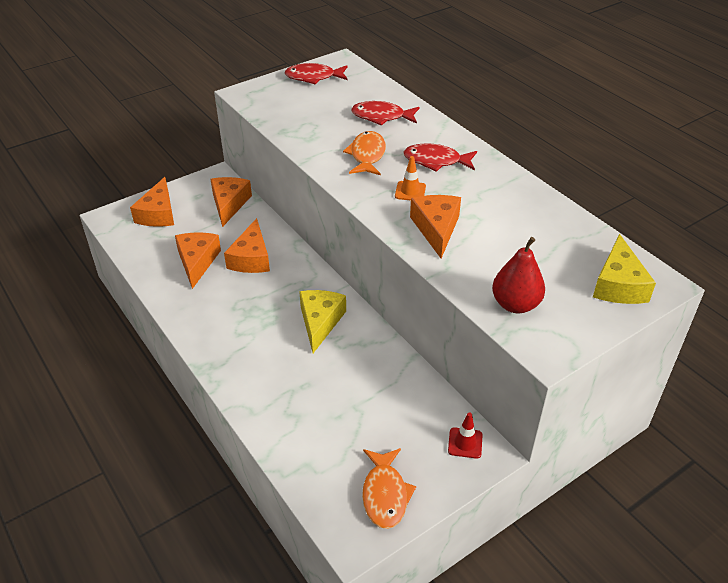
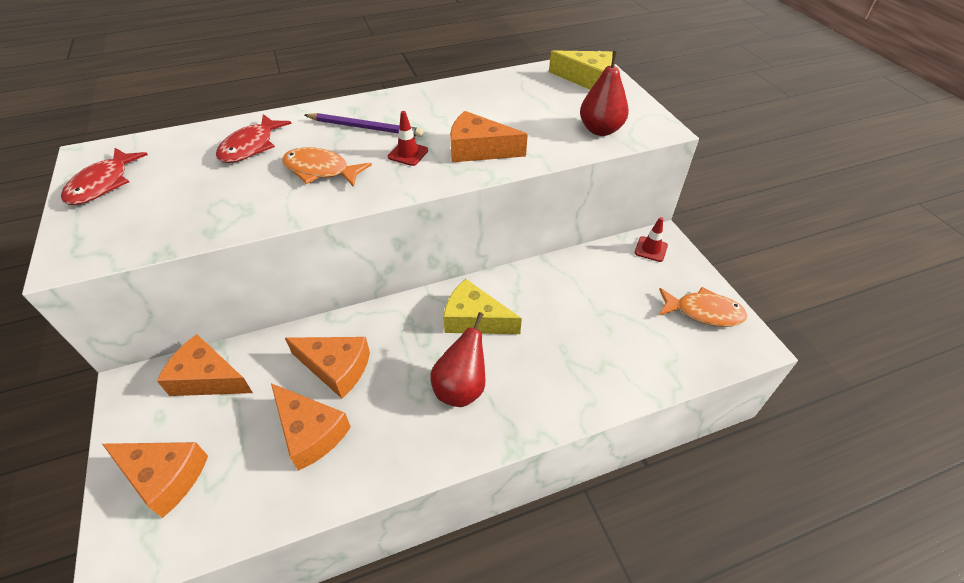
camera: 75 degrees left, 5 degrees up
orange cheese [175,233,221,289] -> orange cheese turned 150 degrees counterclockwise [271,383,351,471]
orange traffic cone [395,156,426,200] -> red traffic cone [388,111,428,166]
red fish [403,143,477,172] -> purple pencil [304,113,423,137]
none -> red pear [430,312,486,407]

